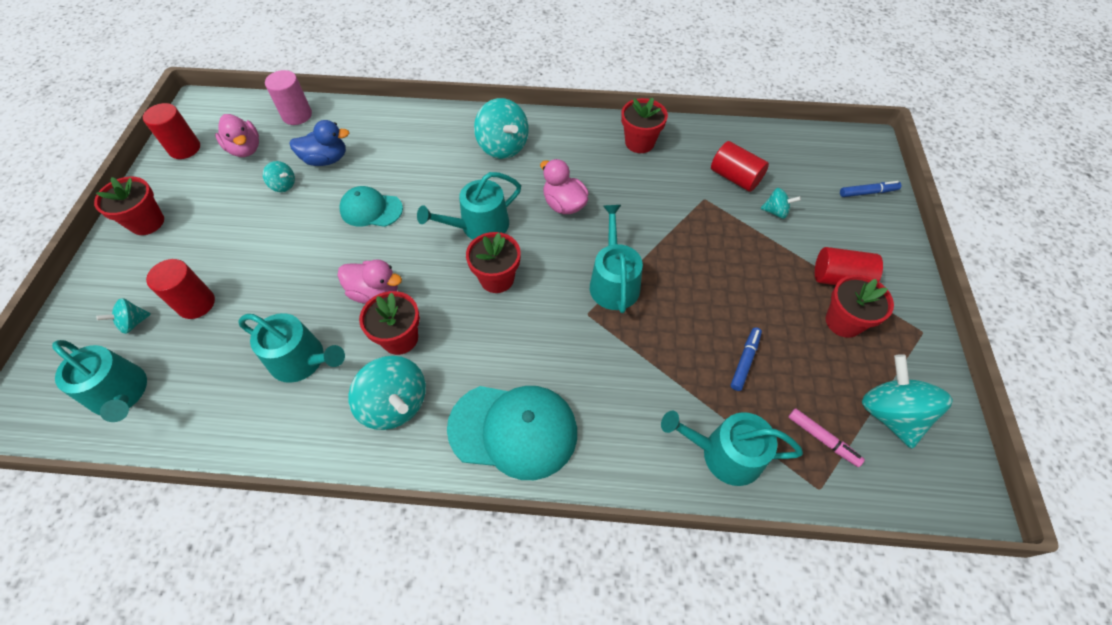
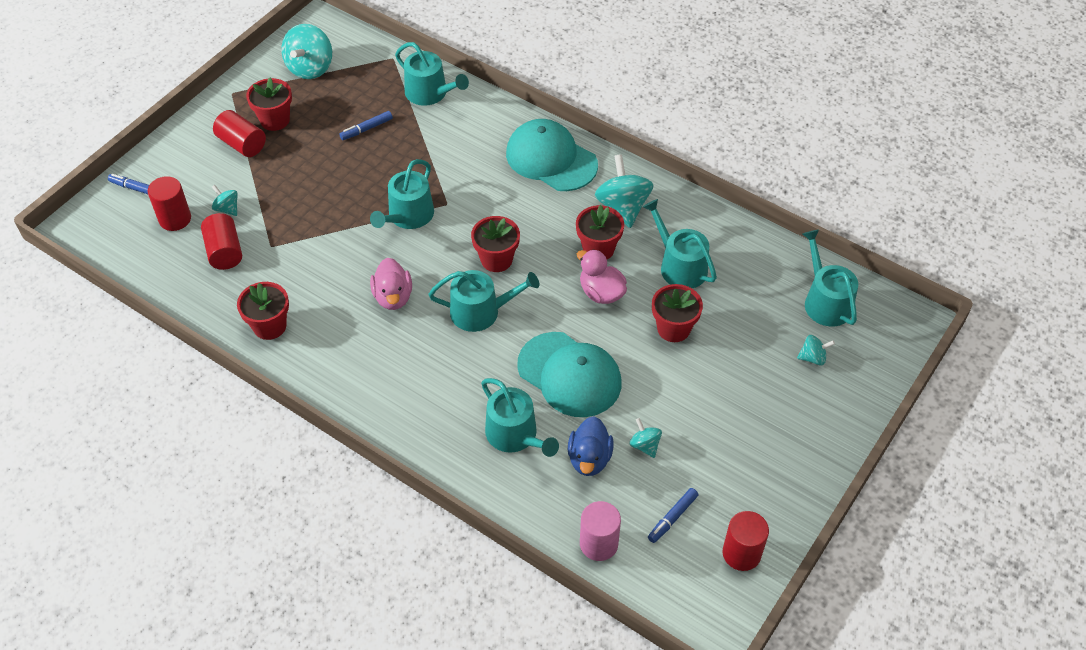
camera: 150 degrees left, 5 degrees down
red flower pot [94,177,164,235] -> red flower pot moved to [652,284,703,342]
red cylinder [146,259,215,319] -> red cylinder moved to [148,176,191,231]
pink duck [215,114,259,157] -> blue marker [648,488,698,543]
blue duck [289,120,350,166] -> blue duck turned 105 degrees counterclockwise [568,416,614,476]
turquoise cap [339,186,403,227] -> turquoise cap [517,332,621,417], size x1.65
turquoise spinning top [474,98,529,159] -> none
pink marker [788,408,865,467] -> none
none -> turquoise watering can [481,378,559,457]

